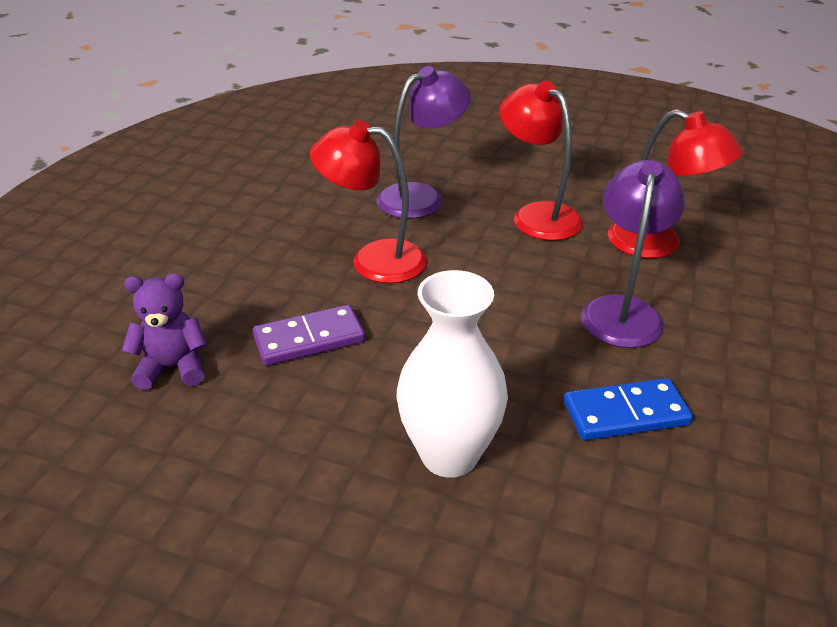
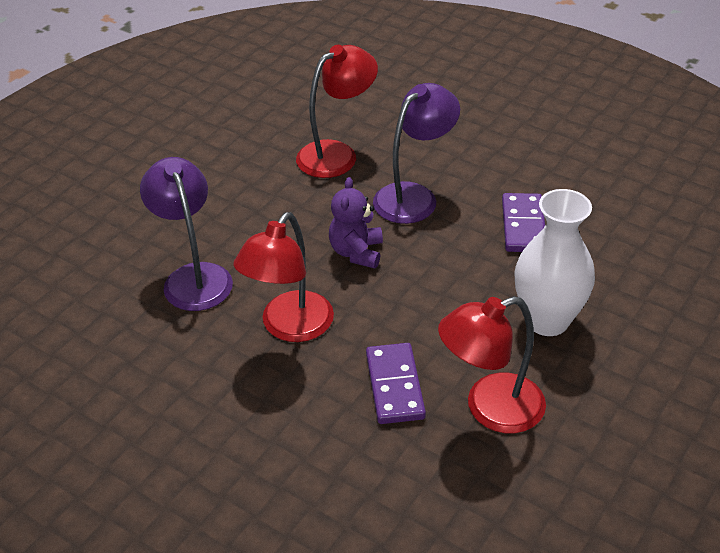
camera: 75 degrees left, 5 degrees up
purple teddy bear [122,273,207,390] -> purple teddy bear moved to [329,177,383,269]
red lamp [499,81,583,241] -> red lamp moved to [438,296,546,433]
blue domino [564,378,693,441] -> purple domino [502,193,545,252]
purple lamp [581,160,685,348] -> purple lamp turned 105 degrees clockwise [373,83,460,224]

